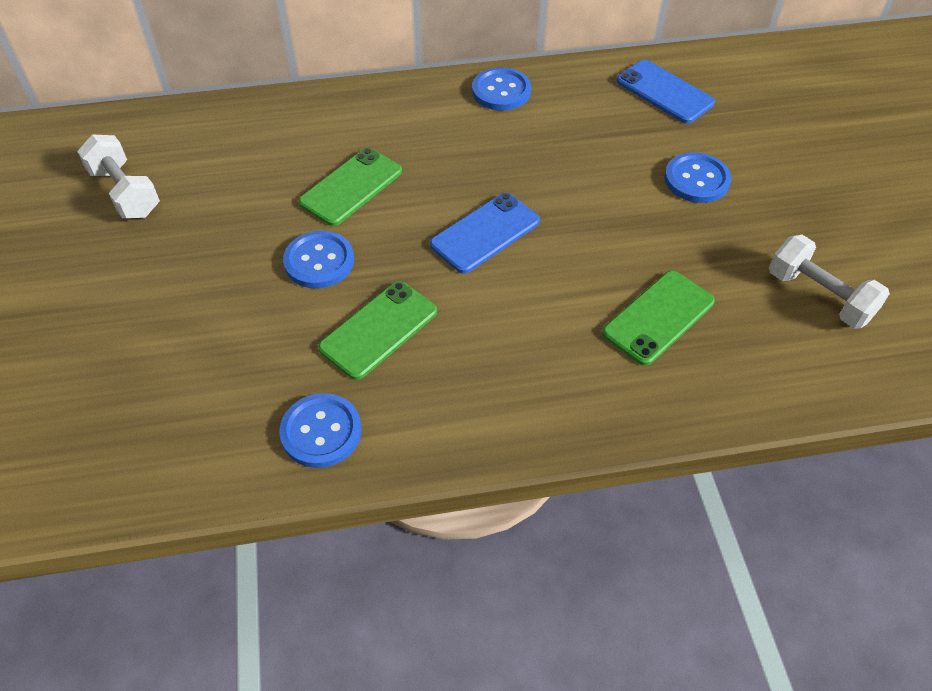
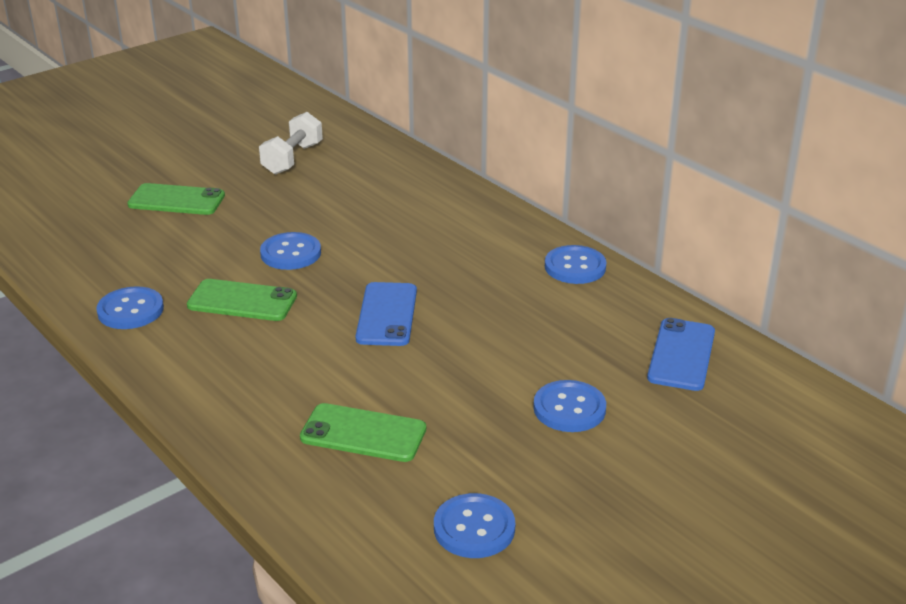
camera: 60 degrees right, 20 degrees down
green phone [299,148,402,226] -> green phone moved to [127,183,225,215]
blue phone [430,193,540,274] -> blue phone turned 75 degrees clockwise [356,282,417,346]
white dumbbell [769,234,890,329] -> blue button [434,493,515,558]

